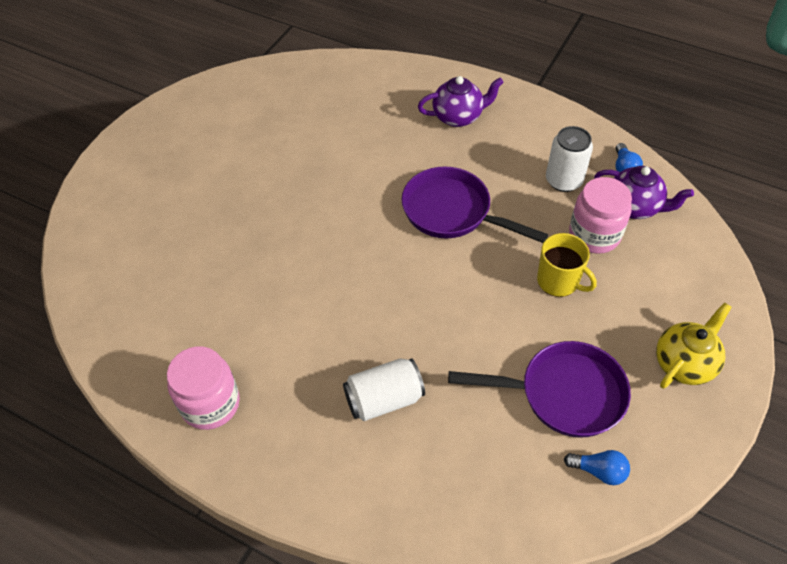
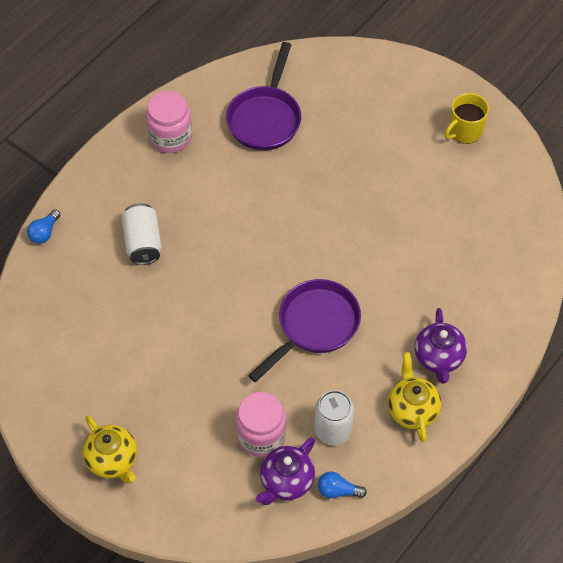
camera: 100 degrees right, 5 degrees up
purple pan [448,341,631,438] -> purple pan moved to [226,42,301,151]
yellow mug [537,233,597,297] -> yellow mug moved to [445,93,489,144]
blue light bulb [564,450,630,485] -> blue light bulb moved to [27,209,60,244]
none -> yellow teapot [388,352,441,442]

